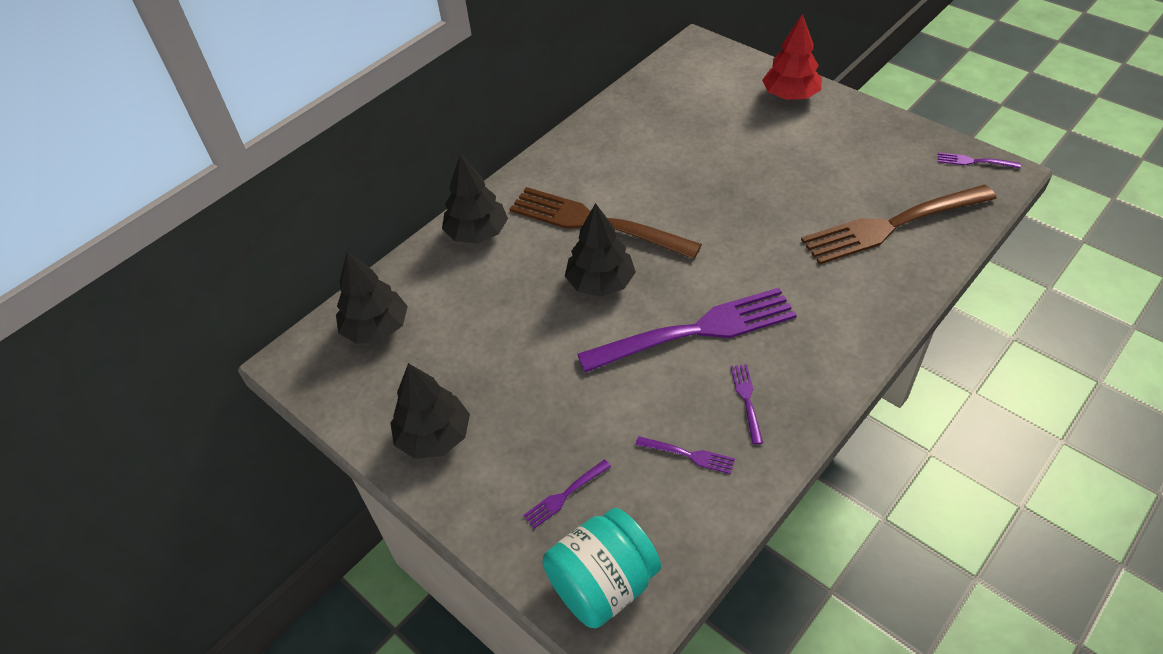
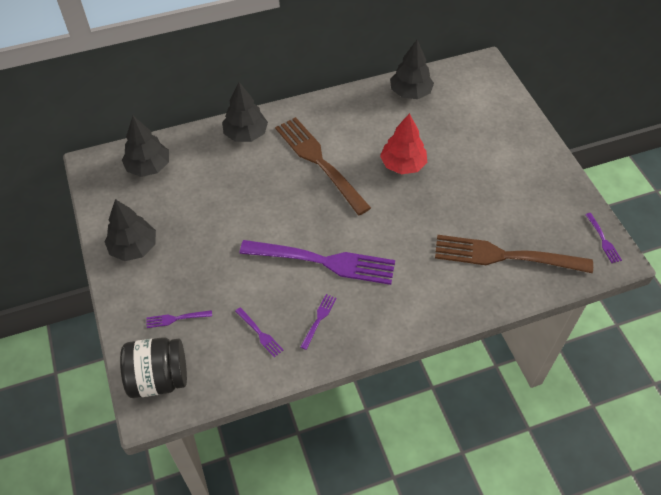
camera: 25 degrees right, 5 degrees up
turquoise jar [542,508,661,628] -> black jar [120,337,187,398]
black tree [565,203,636,297] -> black tree moved to [390,40,434,99]
red tree [762,14,822,100] -> red tree moved to [380,113,427,174]
purple fork [938,152,1021,169] -> purple fork turned 150 degrees counterclockwise [585,213,622,263]

